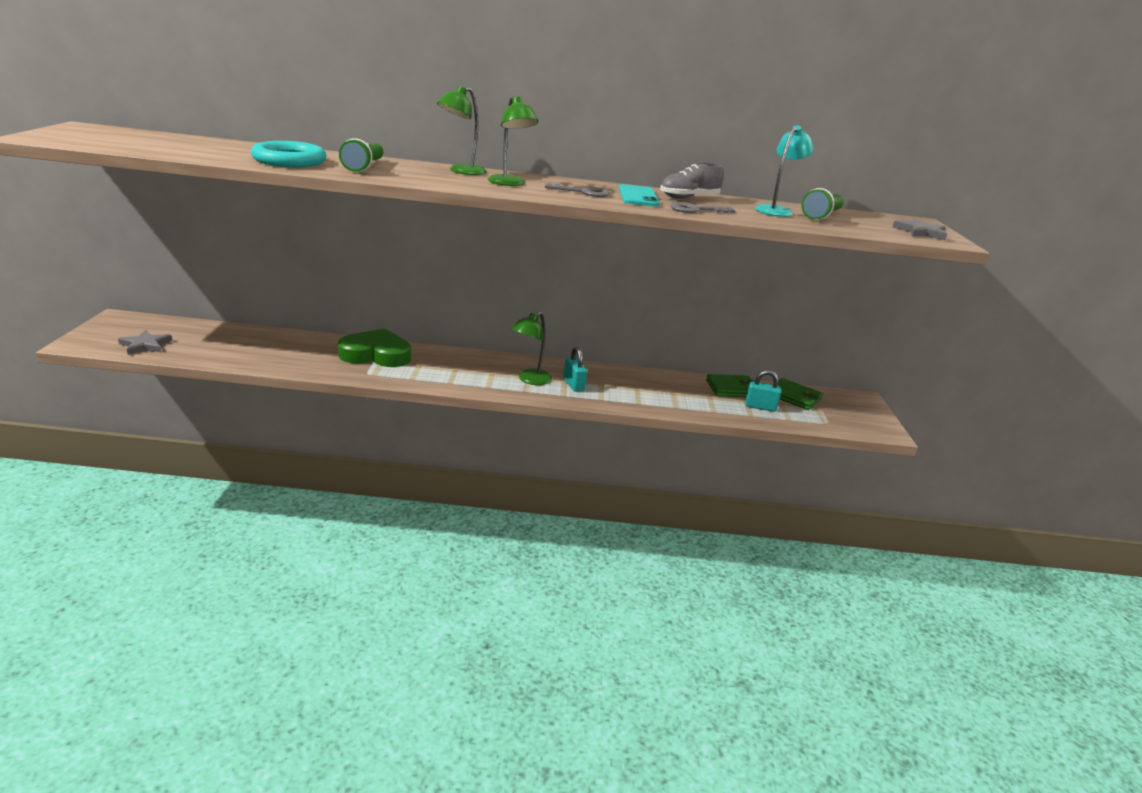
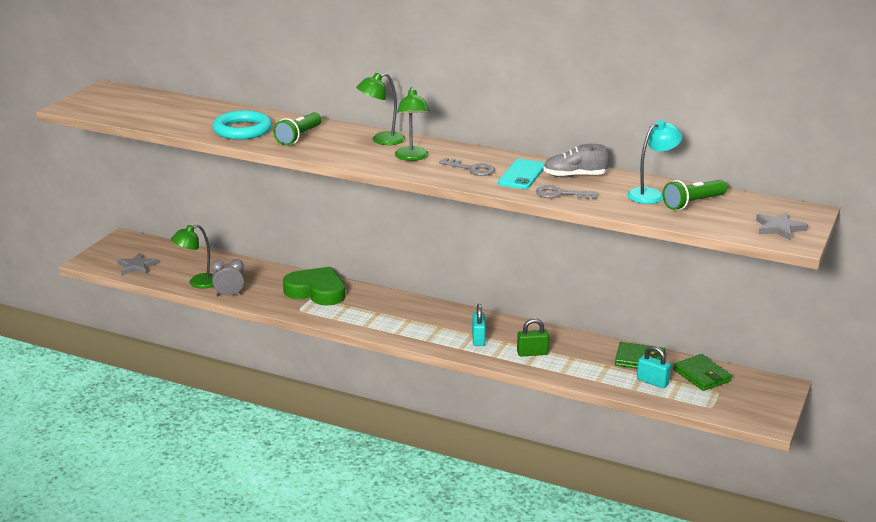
camera: 25 degrees right, 0 degrees up
green lamp [512,312,552,385] -> green lamp moved to [171,224,213,289]
none -> grey clock [211,259,245,296]
none -> green padlock [517,318,549,357]

